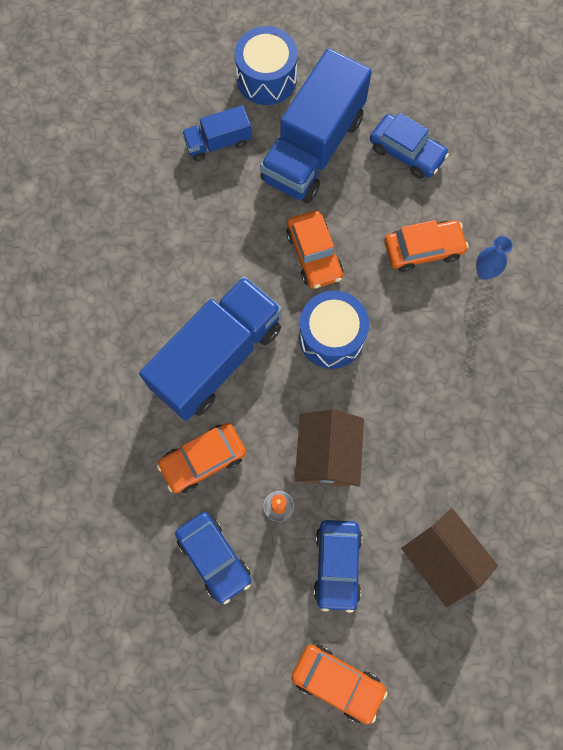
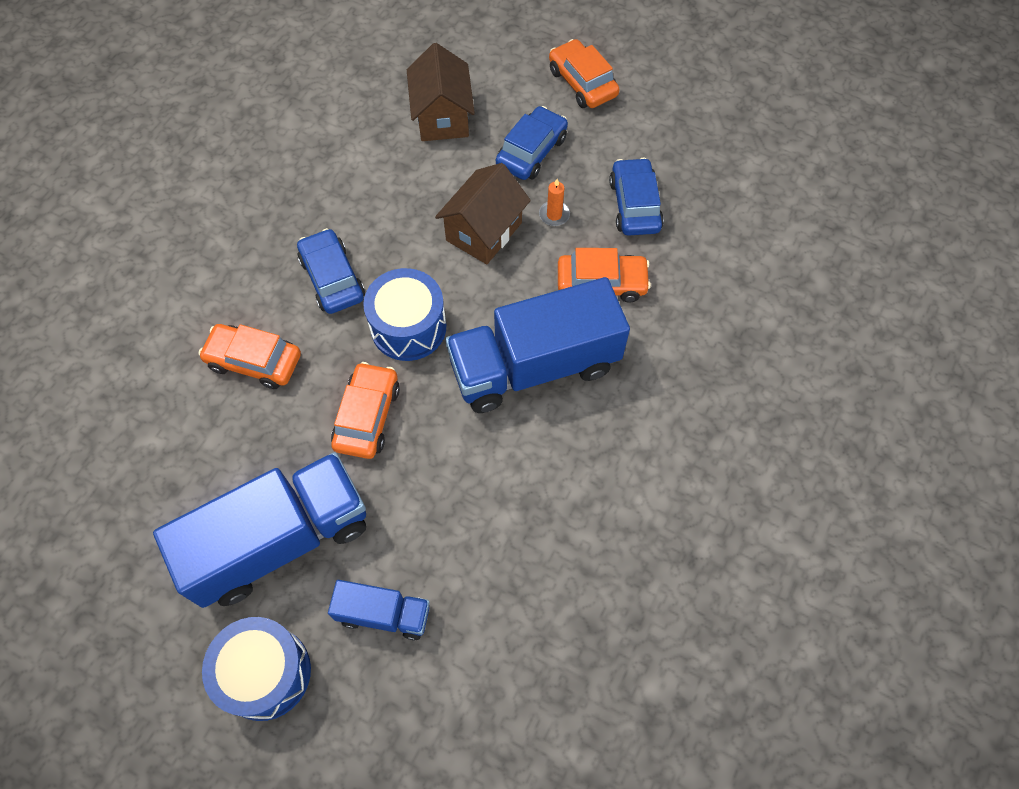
camera: 150 degrees left, 10 degrees down
blue car [370,112,449,179] -> blue car moved to [297,228,365,314]
blue vase [476,236,513,280] -> none

